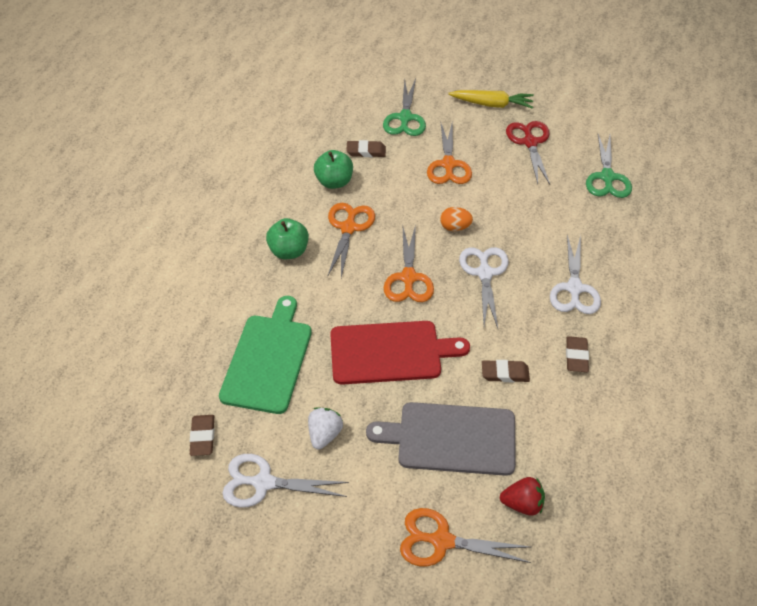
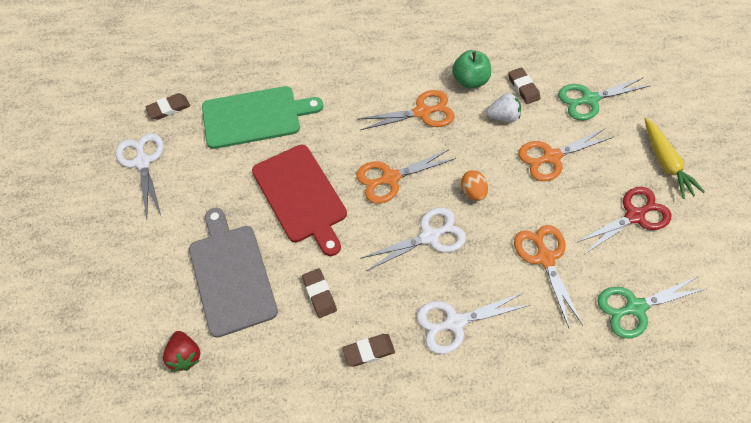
camera: 65 degrees right, 10 degrees up
green apple [266,218,309,259] -> none
white strawberry [308,408,343,450] -> white strawberry moved to [487,92,521,122]
orange scissors [400,508,531,566] -> orange scissors moved to [514,225,583,328]

